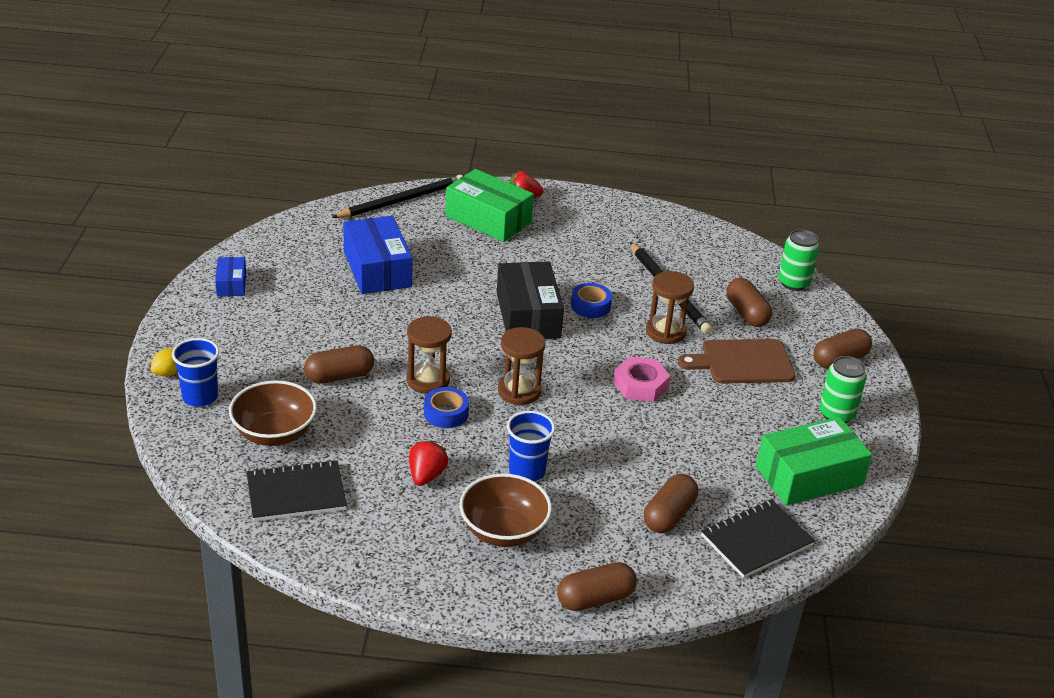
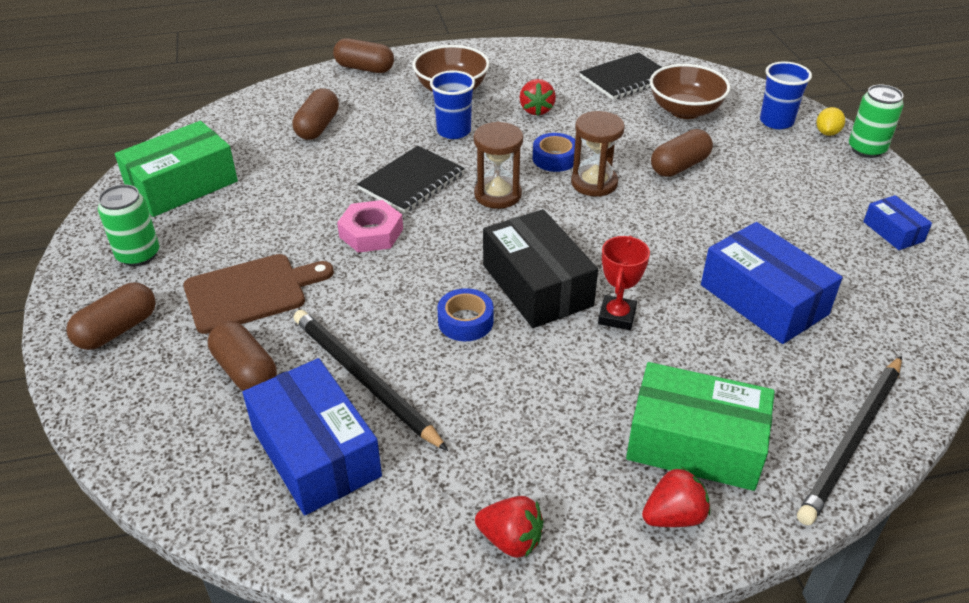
camera: 165 degrees right, 5 degrees up
brown capsule [557,562,637,611] -> brown capsule turned 60 degrees clockwise [333,38,394,73]
brown hourglass [646,271,694,344] -> none
black notebook [701,499,815,578] -> black notebook moved to [357,146,465,213]
green can [779,229,819,291] -> green can moved to [849,84,904,158]
none -> blue box [243,358,382,515]
none -> red strawberry [475,496,544,558]
none -> red trophy [598,236,650,330]

